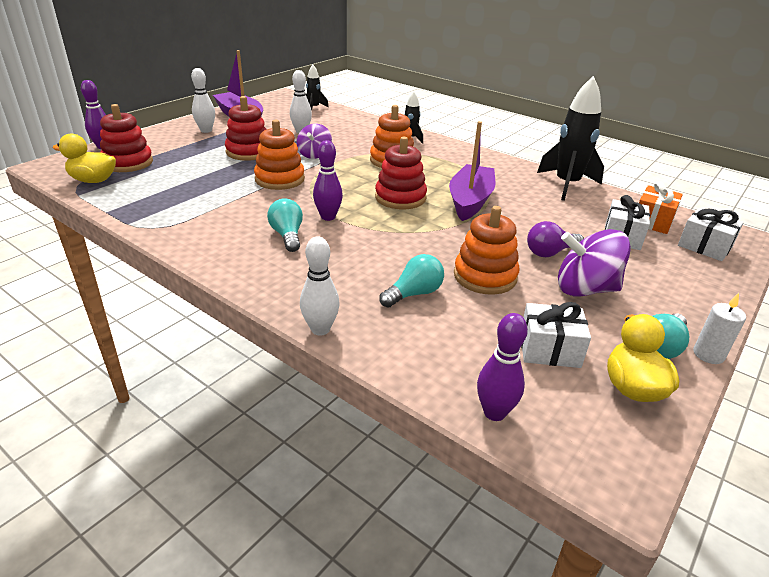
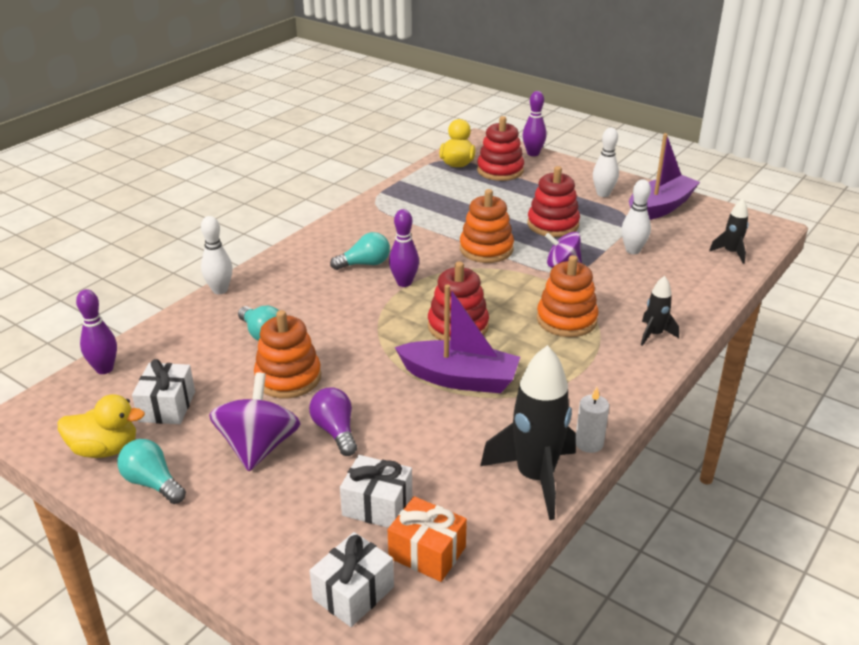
camera: 90 degrees right, 0 degrees up
white candle [693,293,746,364] -> white candle moved to [576,387,609,453]

